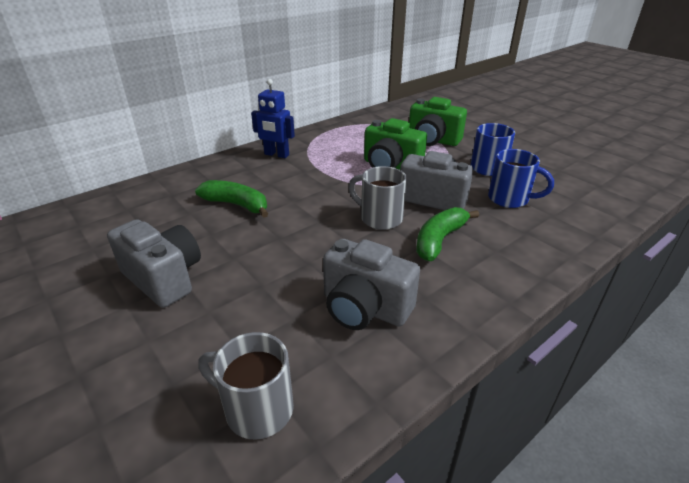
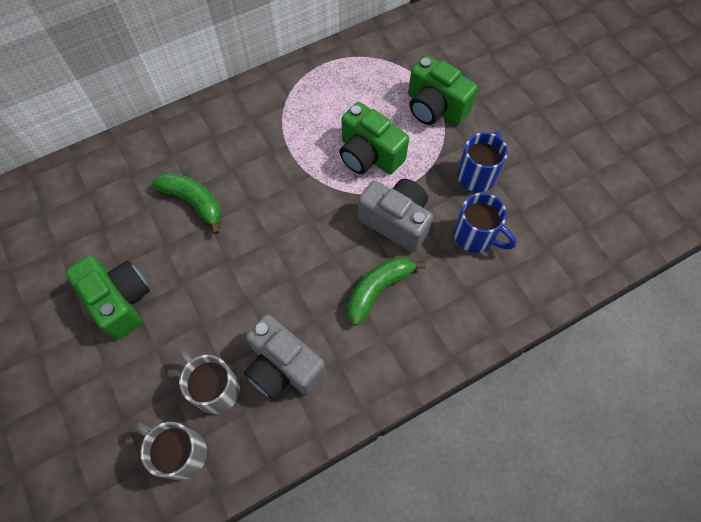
camera: 10 degrees right, 30 degrees up
grey camera [107,219,201,308] -> green camera [65,255,150,340]
blue robot [251,79,295,158] -> none
grey mug [348,166,407,230] -> grey mug moved to [179,351,240,414]

